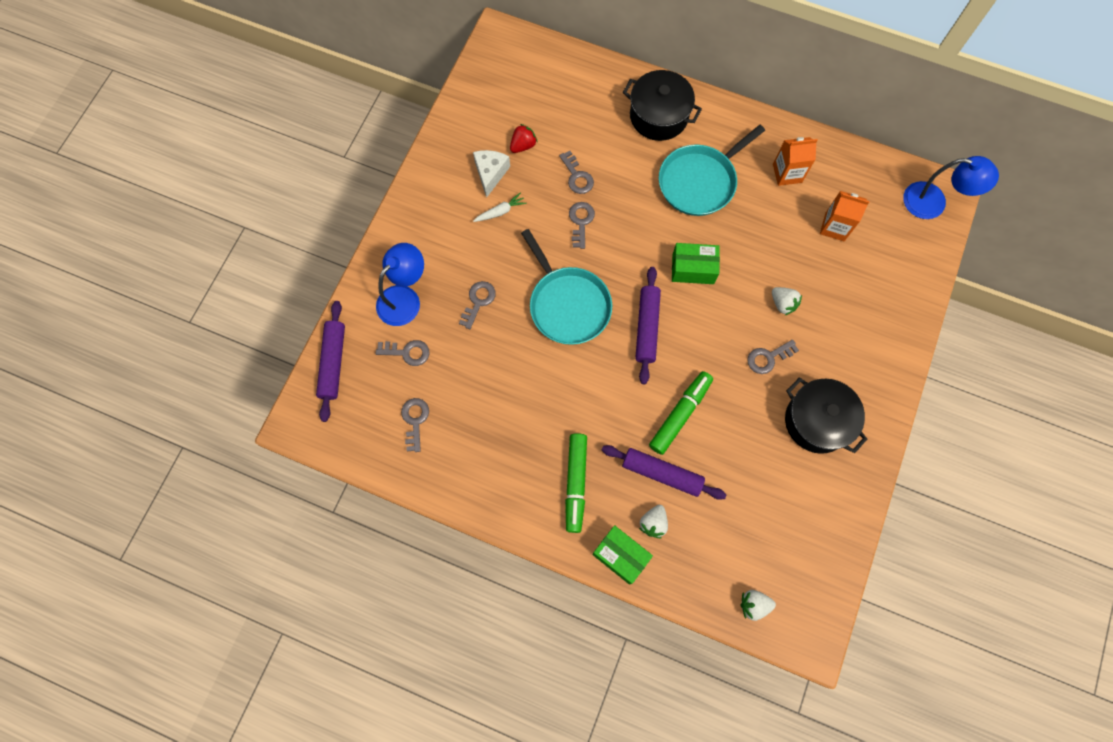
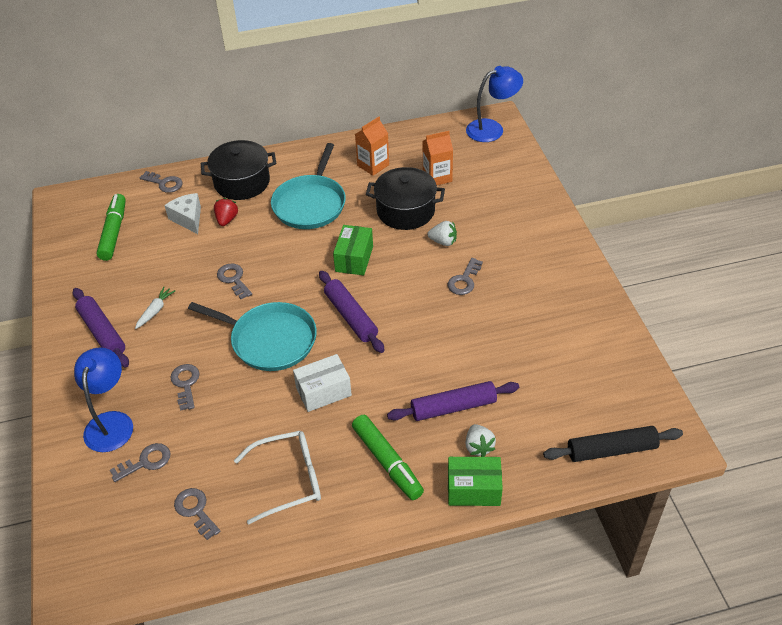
camera: 35 degrees left, 25 degrees down
purple rolling pin [316,301,345,422] -> purple rolling pin moved to [73,288,129,368]
white cheese [473,150,510,198] -> white cheese moved to [164,193,201,234]
red strawberry [510,124,538,153] -> red strawberry moved to [214,198,238,226]
grey key [559,151,594,194] -> grey key moved to [139,171,182,193]
green marker [649,371,713,455] -> green marker moved to [97,194,126,261]
green box [672,243,720,284] -> green box turned 45 degrees counterclockwise [333,225,373,275]
white strawberry [741,590,776,621] -> black rolling pin [543,426,683,462]
black pot [785,378,868,454] -> black pot moved to [366,167,445,230]
none -> white glasses [234,431,321,524]
none -> white box [293,354,352,412]

